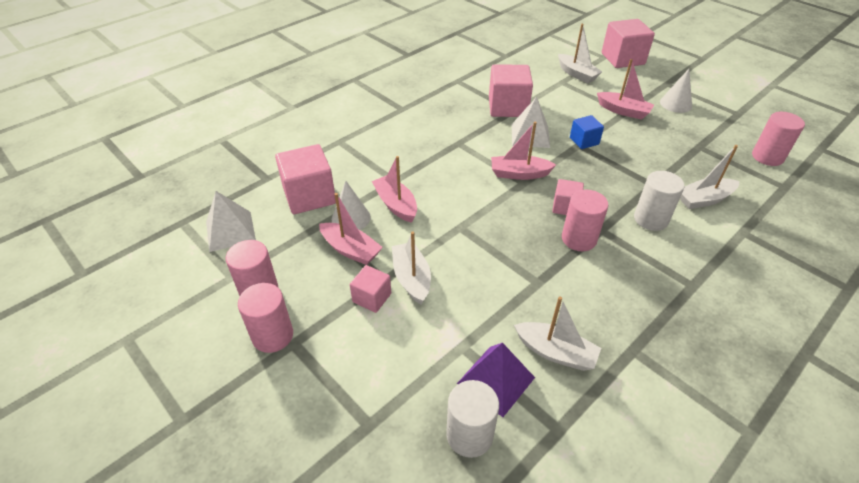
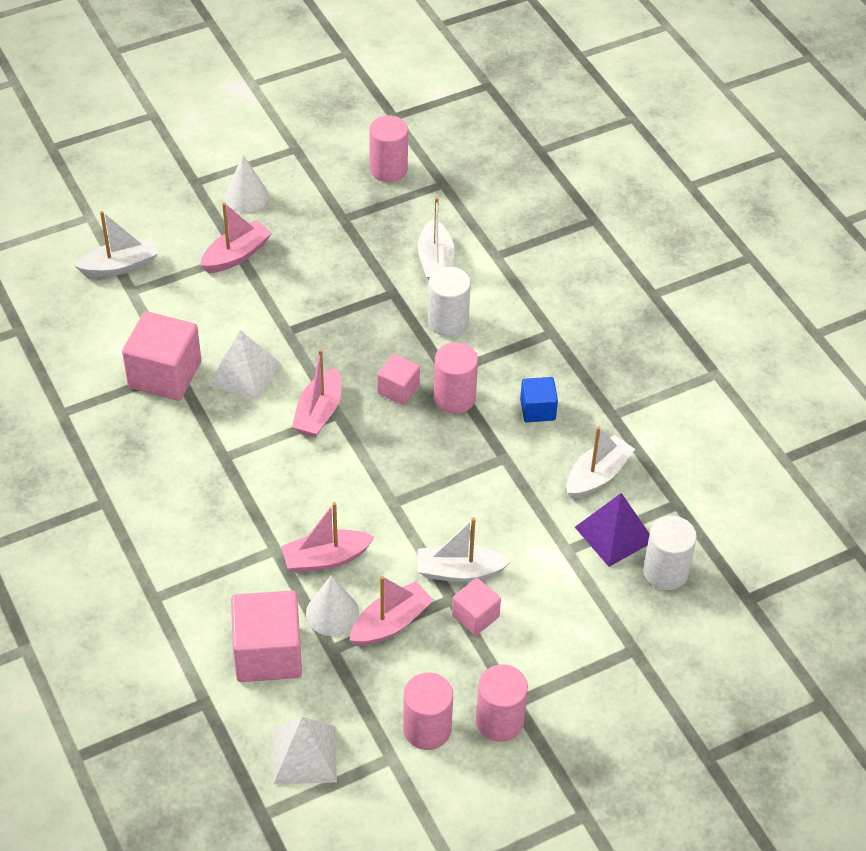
camera: 75 degrees left, 5 degrees up
blue cube [570,115,604,149] -> blue cube moved to [520,377,558,422]
pink cube [602,19,655,68] -> none

